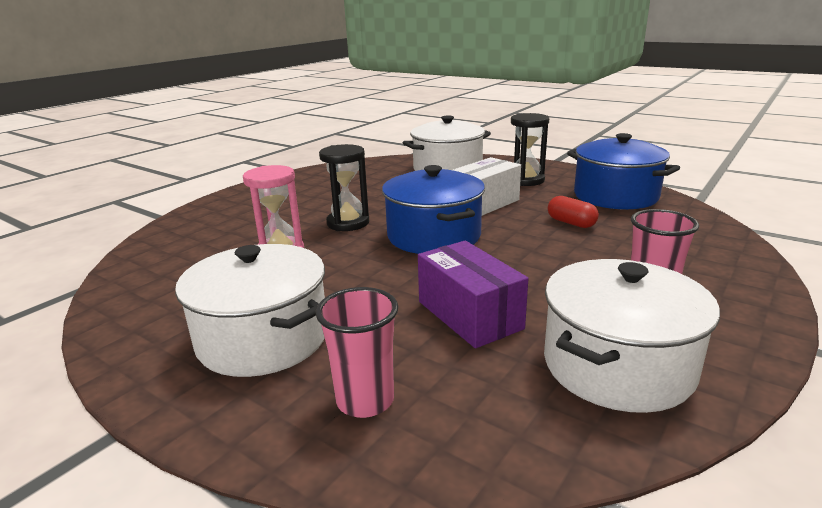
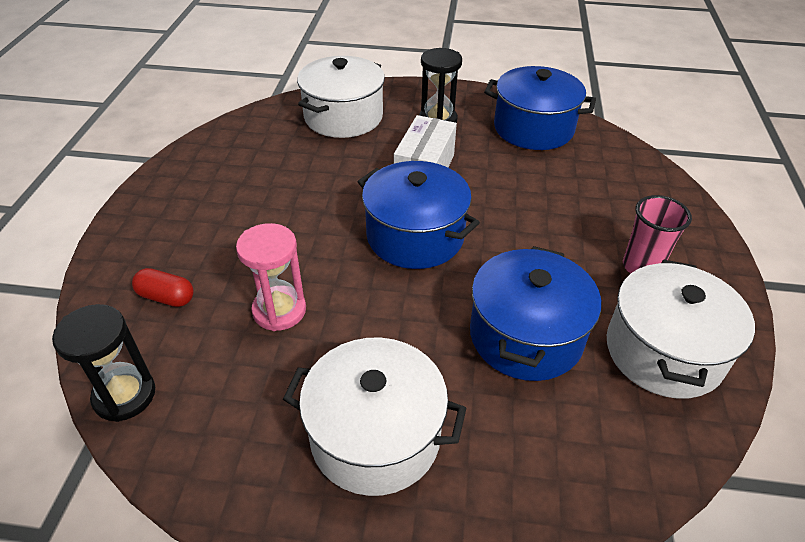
camera: 30 degrees left, 20 degrees up
pink cup [316,287,398,418] -> none
black hourglass [319,144,369,231] -> black hourglass moved to [52,304,155,422]
purple box [418,241,529,348] -> blue pot [470,246,601,381]
red capsule [548,196,599,228] -> red capsule moved to [132,268,194,307]

